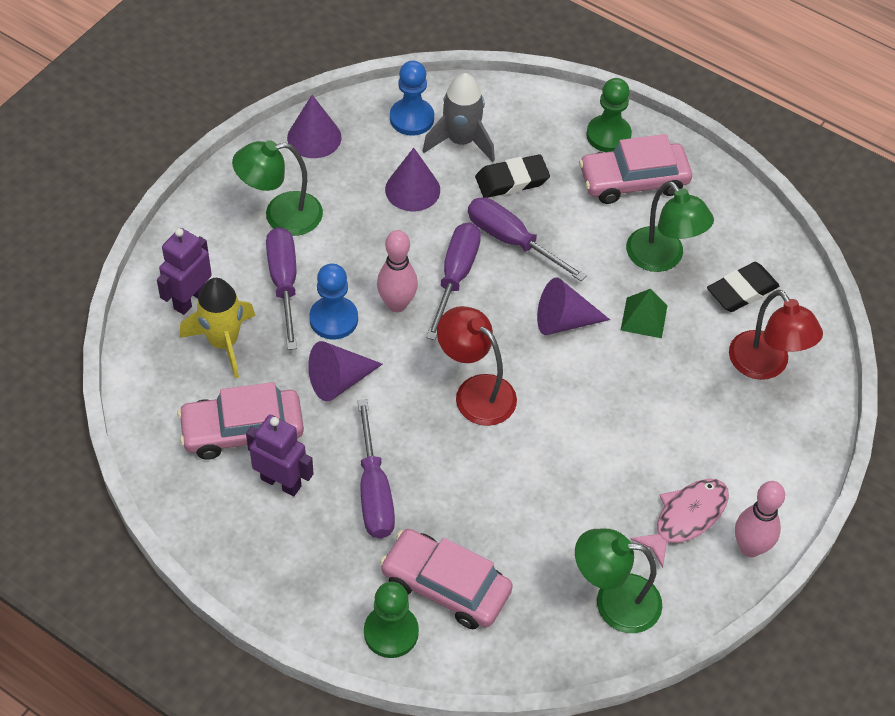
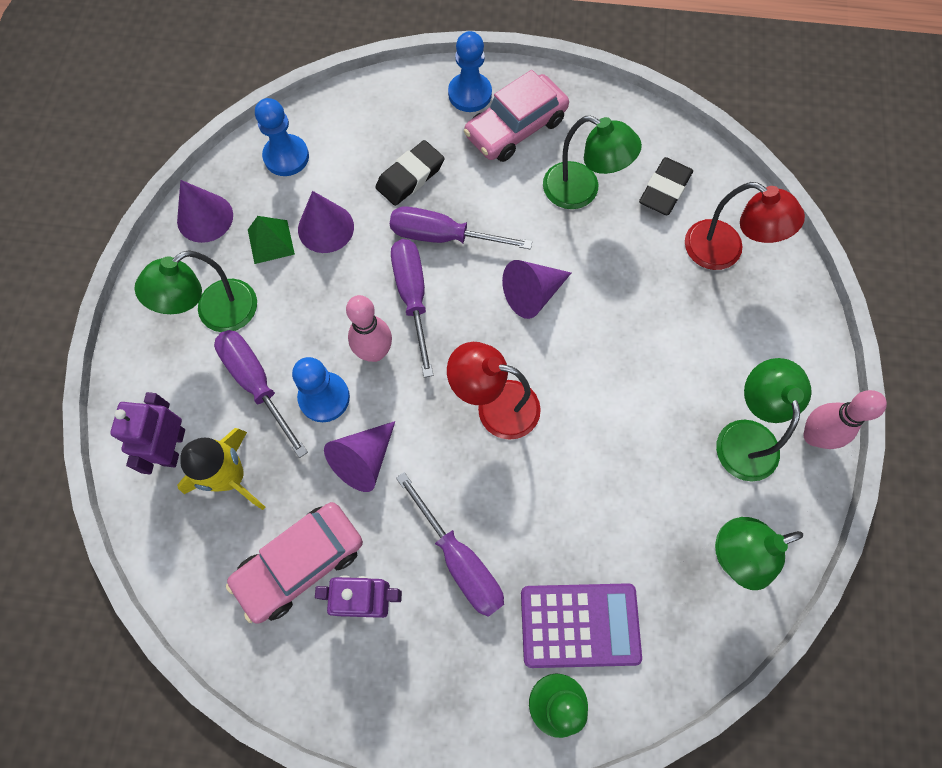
camera: 25 degrees left, 15 degrees up
pink car [380,529,513,629] -> purple calculator [521,583,642,668]
grey rocket [423,73,495,162] -> none
green pawn [586,78,632,152] -> blue pawn [448,31,492,112]
green pyramid [621,289,668,338] -> green pyramid moved to [248,216,295,264]
pink fish [631,479,729,568] -> green lamp [716,358,812,482]

